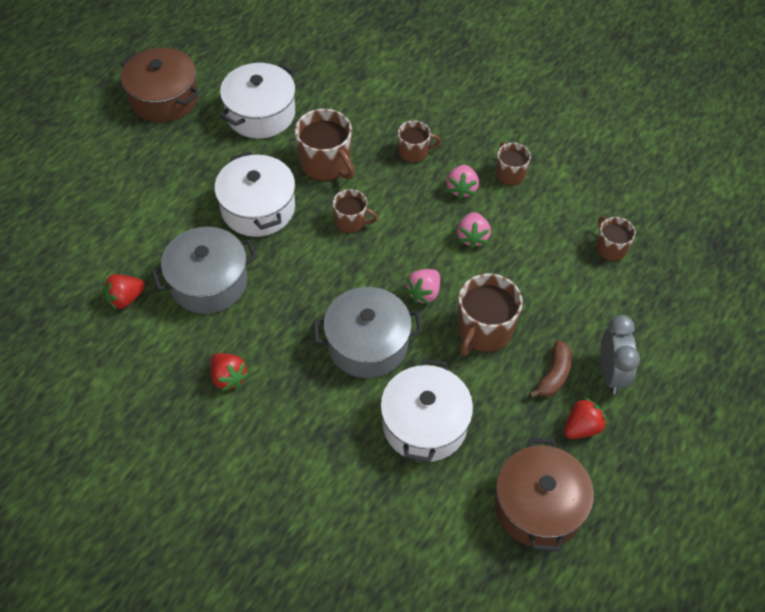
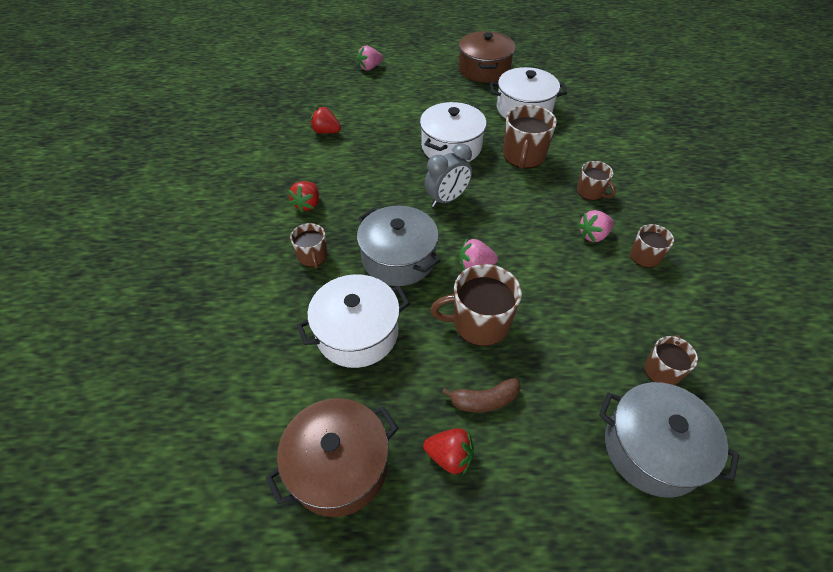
camera: 55 degrees right, 5 degrees down
grey pot [151,227,257,314] -> grey pot moved to [599,382,739,498]
brown mug [333,189,378,233] -> brown mug moved to [290,223,328,269]
pink strawberry [457,212,491,249] -> pink strawberry moved to [357,46,383,71]
grey clock [600,315,640,394] -> grey clock moved to [425,143,472,207]

